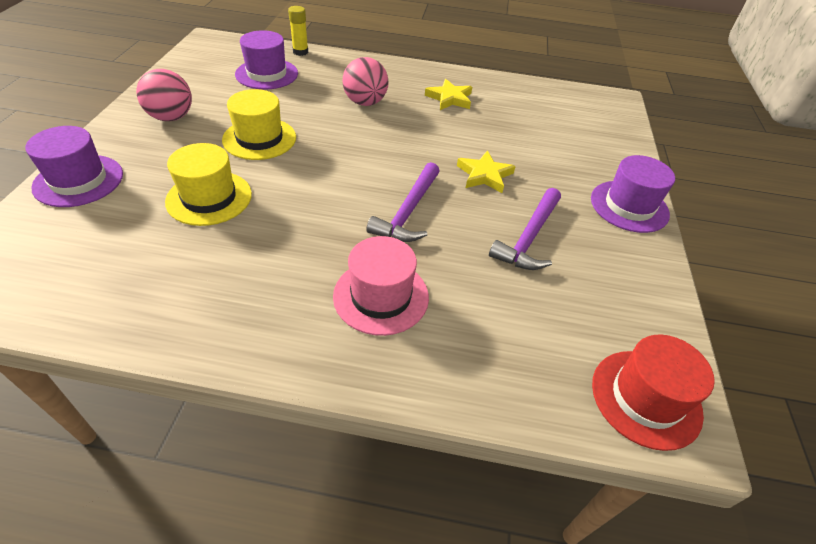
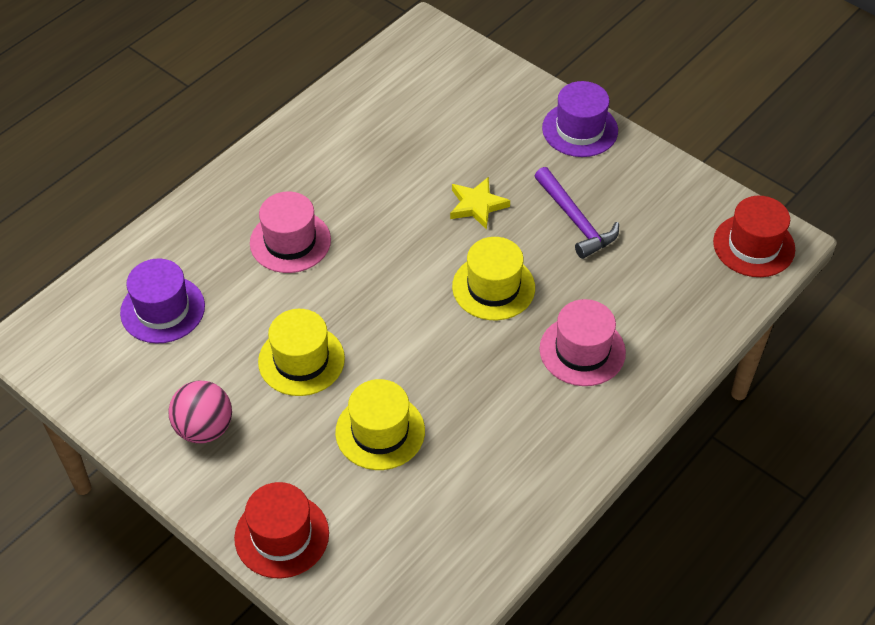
camera: 55 degrees left, 5 degrees up
purple hat [25,126,123,207] -> red hat [234,482,329,579]
yellow glue stick [288,6,308,56] -> none
pink ball [343,57,389,106] -> pink hat [250,192,331,273]
purple hammer [366,162,440,242] -> yellow hat [452,237,535,320]
yellow star [425,79,472,110] -> none

